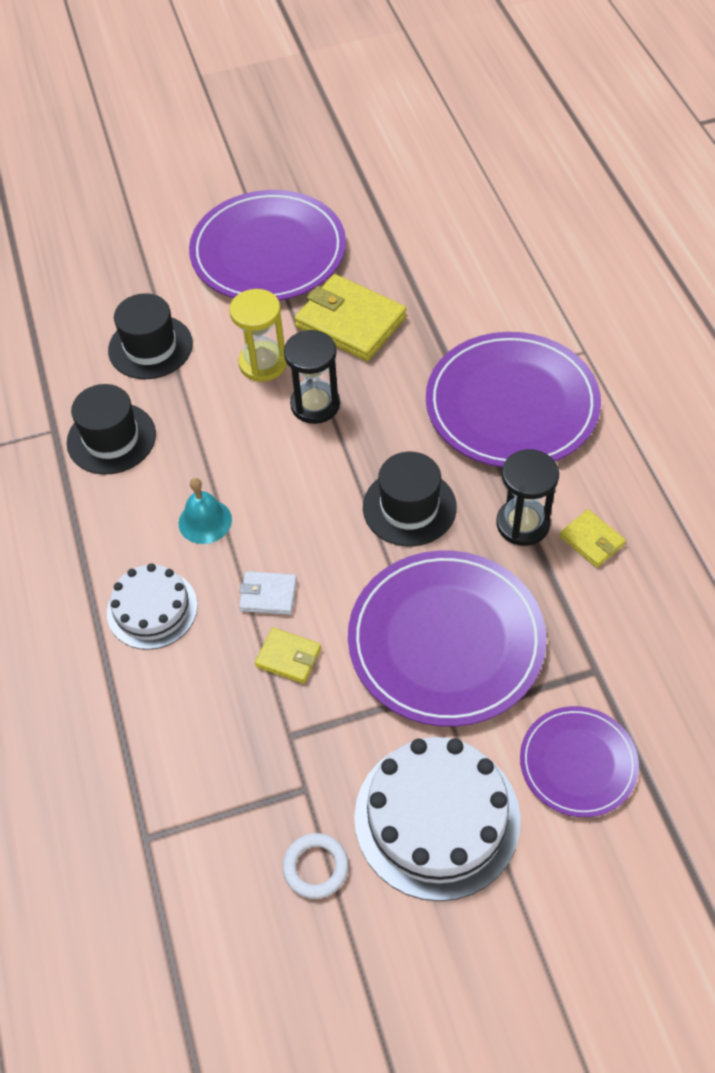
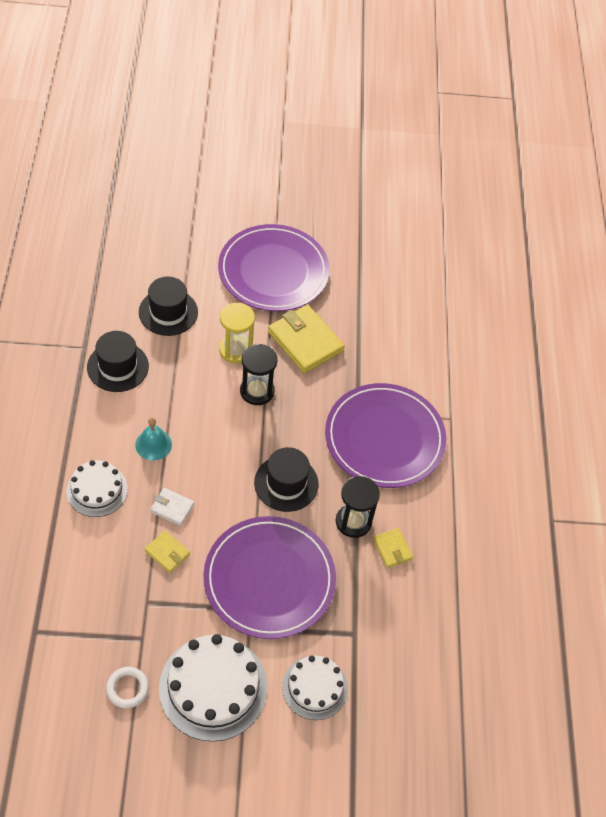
camera: 10 degrees right, 0 degrees up
purple plate [520,706,639,817] -> white cake [282,656,348,720]

